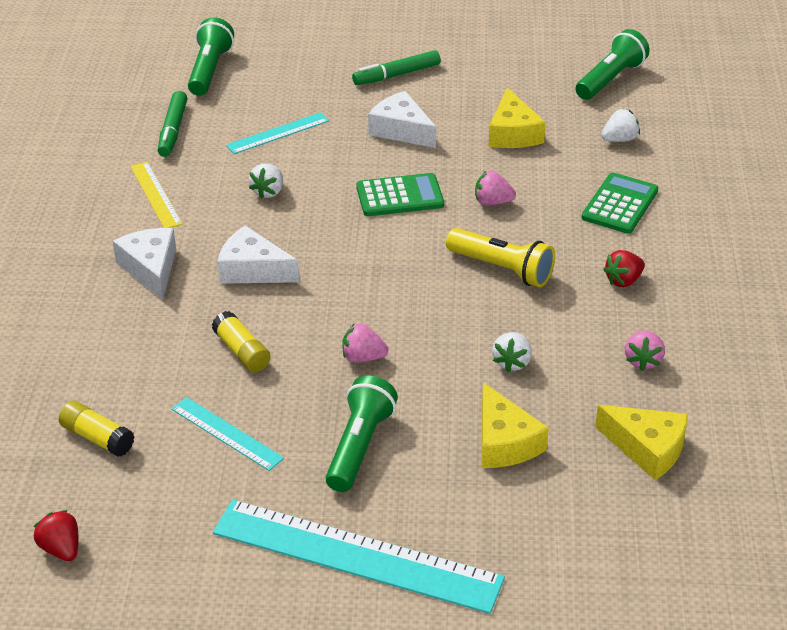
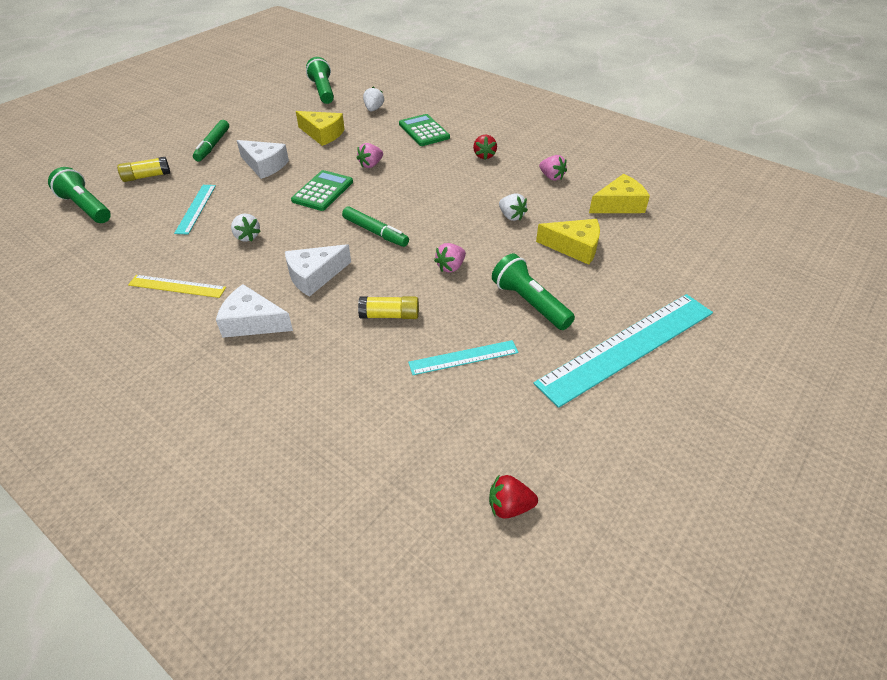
camera: 55 degrees left, 5 degrees up
yellow glue stick [59,401,134,457] -> yellow glue stick moved to [117,157,170,182]
green marker [158,91,187,157] -> green marker moved to [342,206,409,247]
white cheese [368,91,436,148] -> white cheese turned 135 degrees counterclockwise [237,140,289,179]
yellow flashlight [446,228,555,287] -> none

